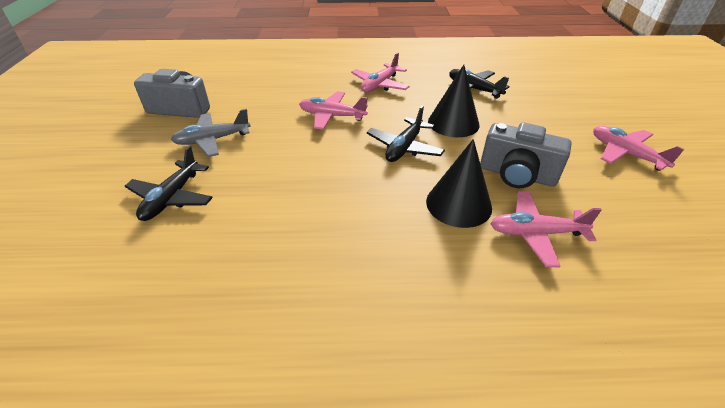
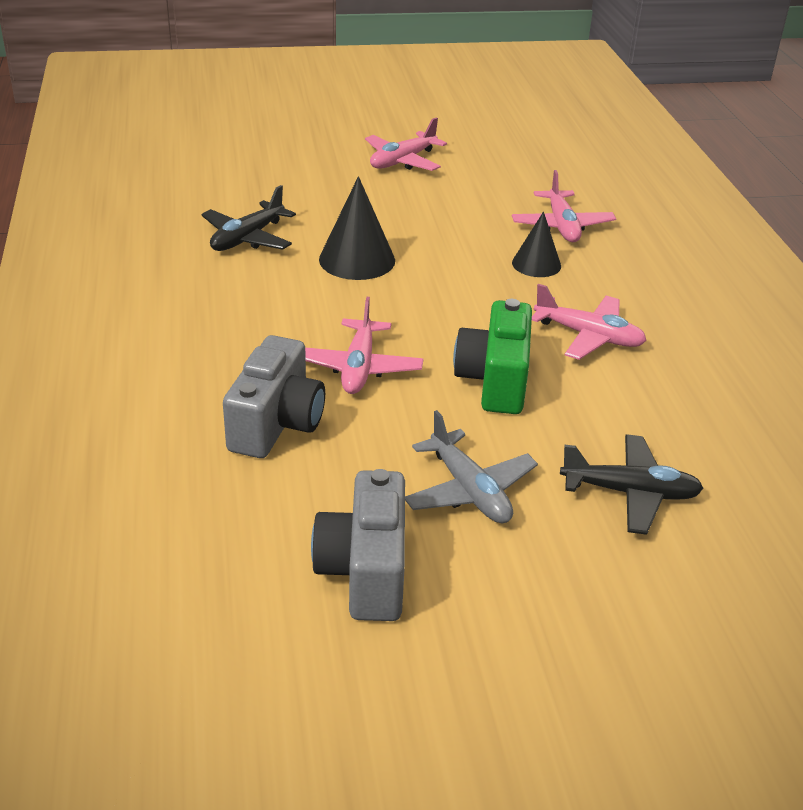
camera: 100 degrees left, 5 degrees down
pink plane [351,53,410,92] -> pink plane moved to [532,284,647,360]
black plane [367,105,445,162] -> none
black cone [426,139,492,228] -> black cone [512,212,561,277], size x0.65
grey camera [480,122,571,188] -> grey camera moved to [223,335,325,458]
none -> green camera [453,299,532,414]

